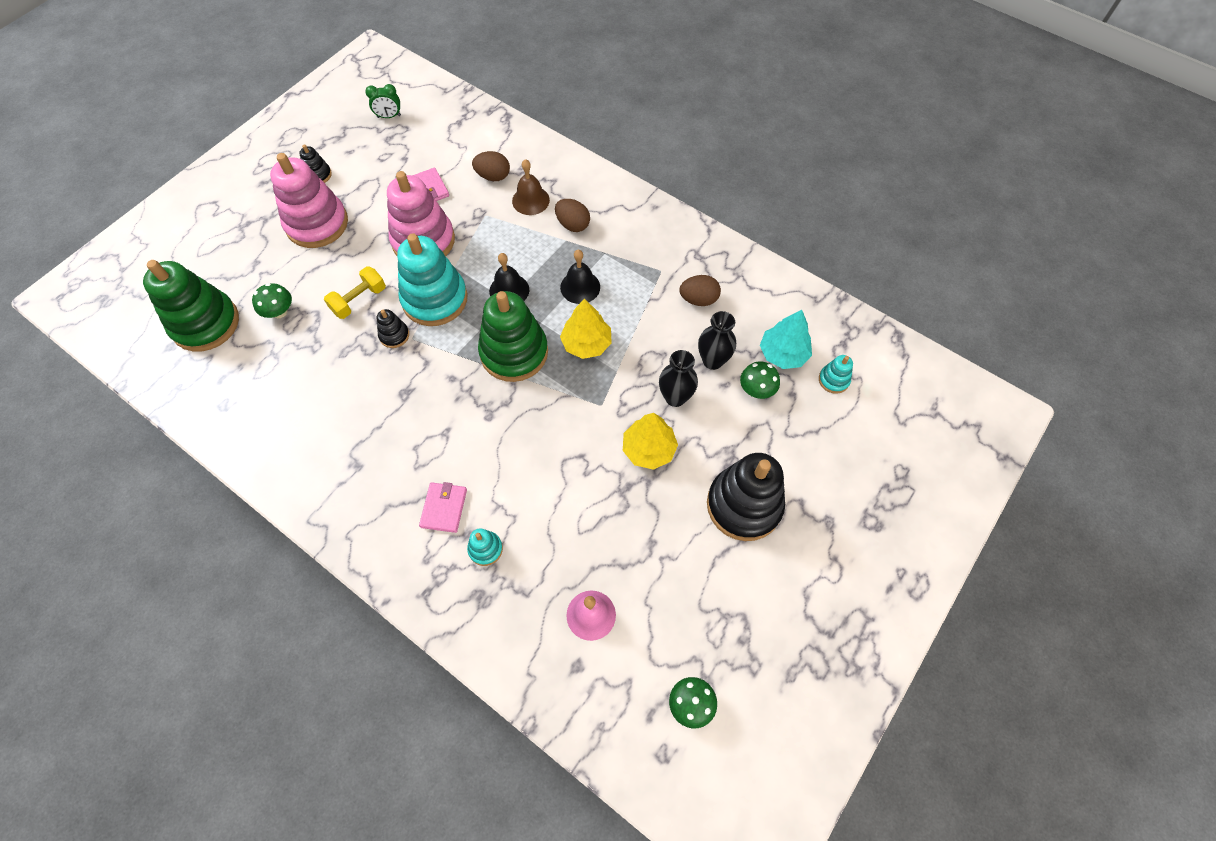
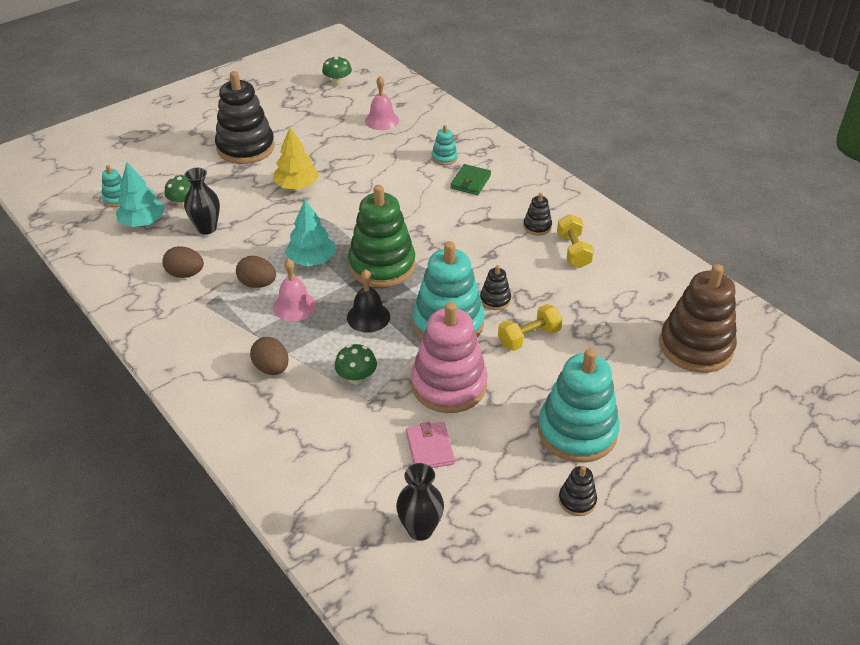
camera: 165 degrees left, 20 degrees down
green stacking toy [143,260,239,352] -> brown stacking toy [659,264,737,373]
green mushroom [252,283,292,318] -> green mushroom moved to [335,344,377,384]
pink stacking toy [270,153,348,248] -> turquoise stacking toy [538,349,620,463]
green clock [365,84,401,118] -> none
pink wallet [419,482,467,533] -> green wallet [450,164,491,195]
brown egg [472,151,510,181] -> brown egg moved to [236,256,276,288]
brown bell [512,159,550,215] -> none
black bell [560,250,600,304] -> pink bell [273,259,316,321]
yellow tree [560,299,612,359] -> turquoise tree [285,200,335,266]
black vase [659,350,698,407] -> black vase moved to [396,463,444,541]
none -> black stacking toy [523,193,552,235]
none -> yellow dumbbell [557,214,594,268]

